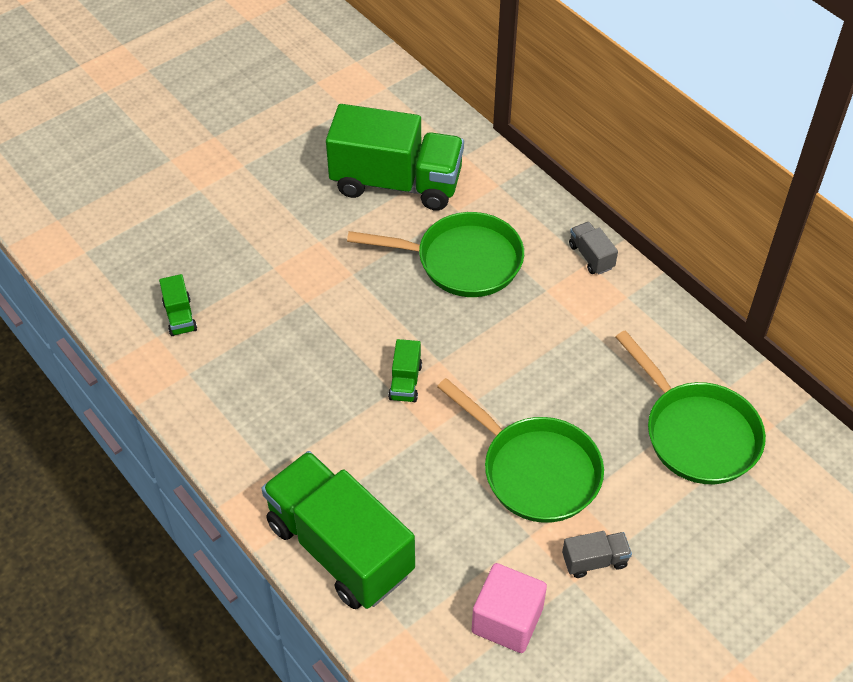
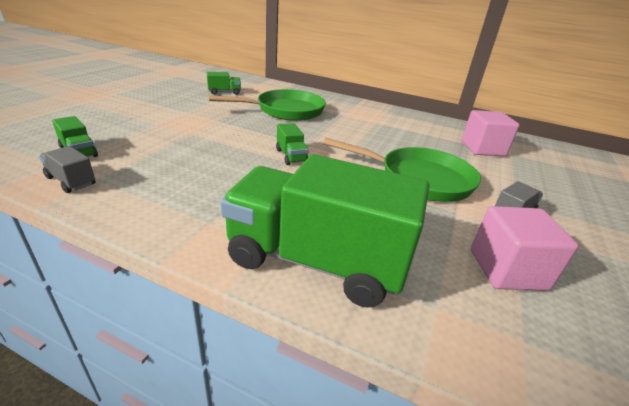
camera: 30 degrees left, 20 degrees down
green truck [326,104,464,210] -> green truck [207,72,241,95], size x0.41
grey truck [569,222,618,275] -> grey truck moved to [39,146,96,193]
green pan [616,330,766,484] -> pink cube [462,110,519,156]

